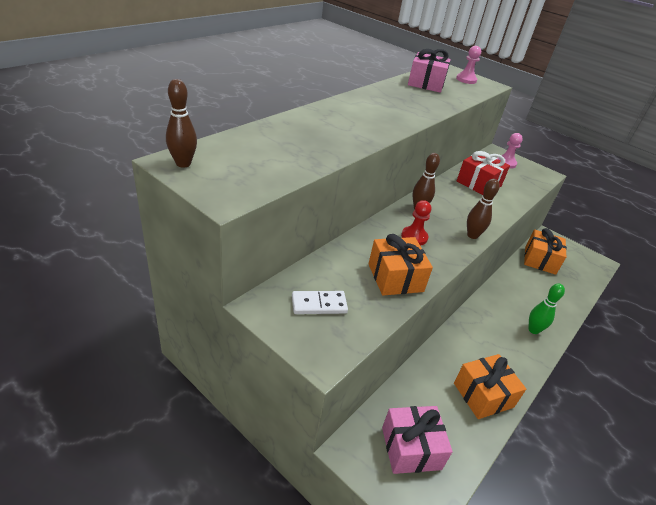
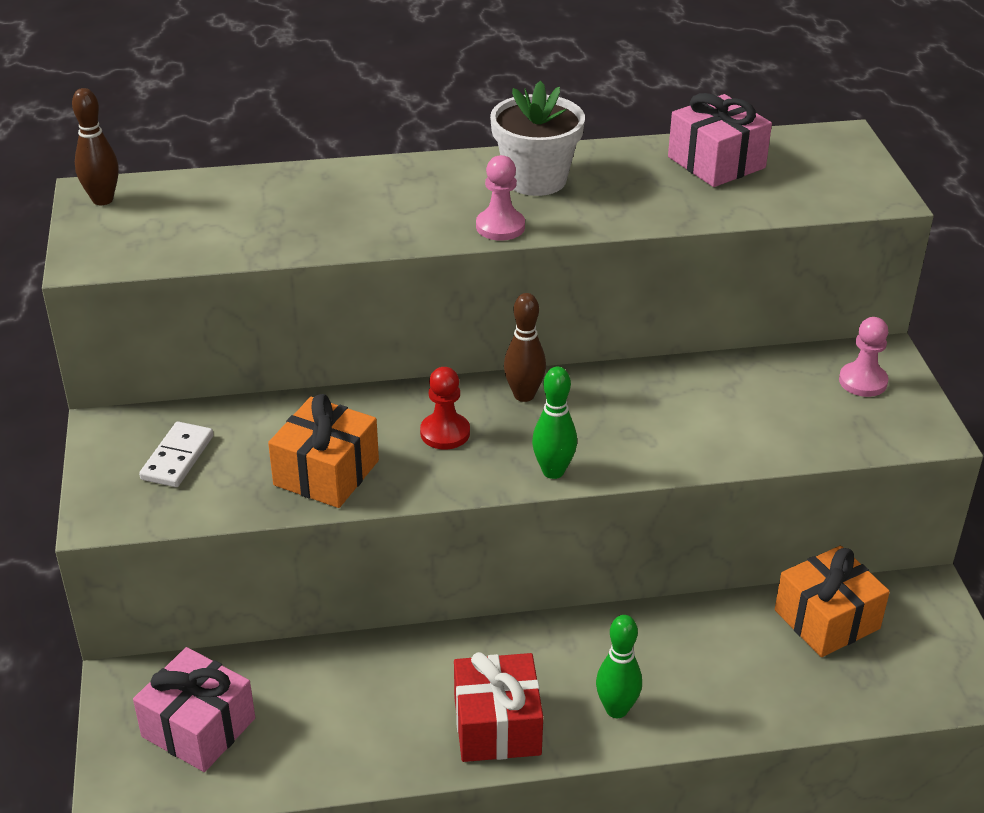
camera: 45 degrees right, 0 degrees up
white domino [292,291,348,314] -> white domino turned 75 degrees clockwise [139,422,214,487]
orange gift [454,354,526,419] -> none
pink pawn [456,46,481,84] -> pink pawn moved to [476,155,525,241]
red gift [457,151,510,195] -> red gift moved to [454,652,543,762]
brown bowling pin [467,179,500,239] -> green bowling pin [532,366,577,479]
none -> white flower pot [490,81,585,196]

